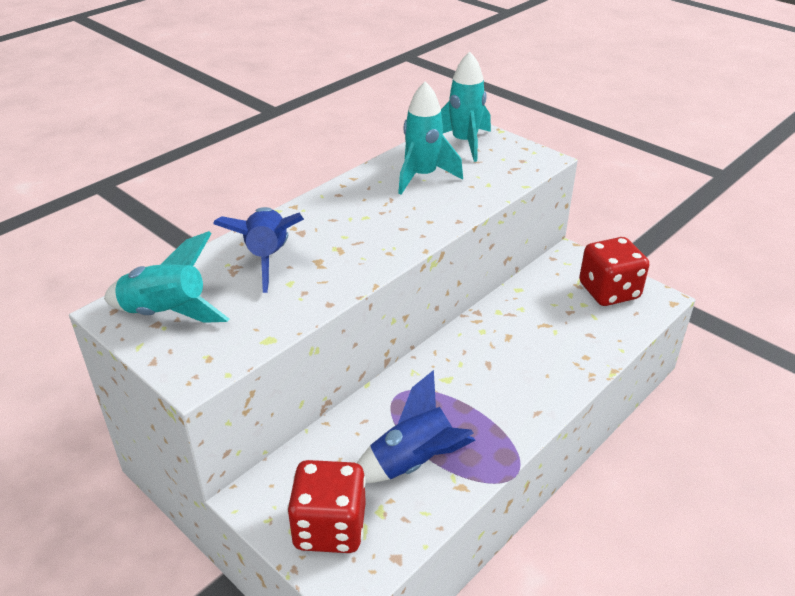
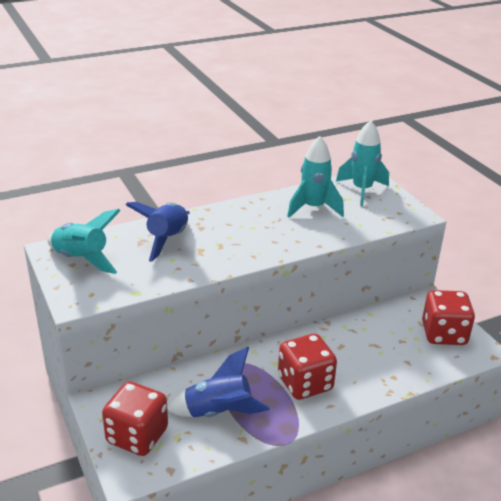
camera: 20 degrees right, 5 degrees down
none -> red dice [278,334,337,400]

